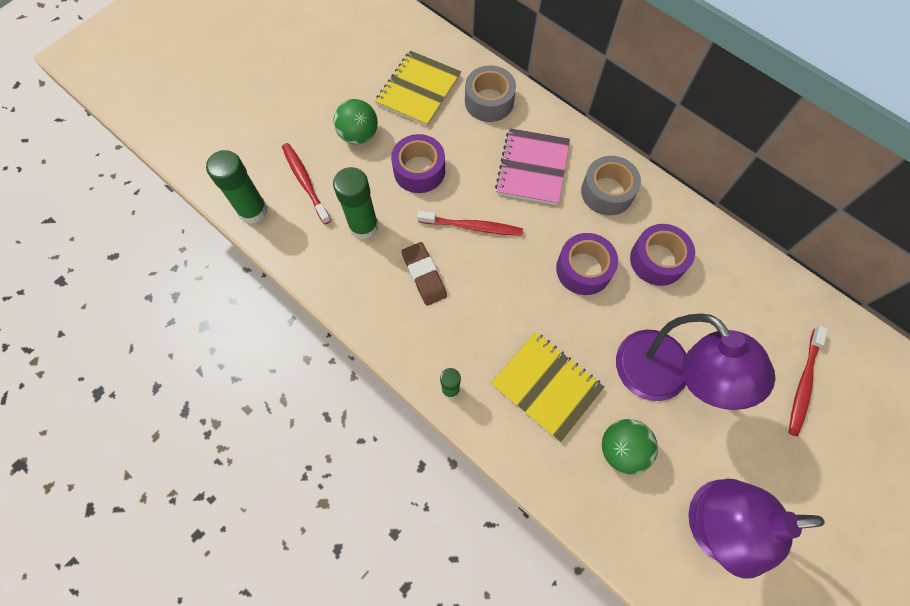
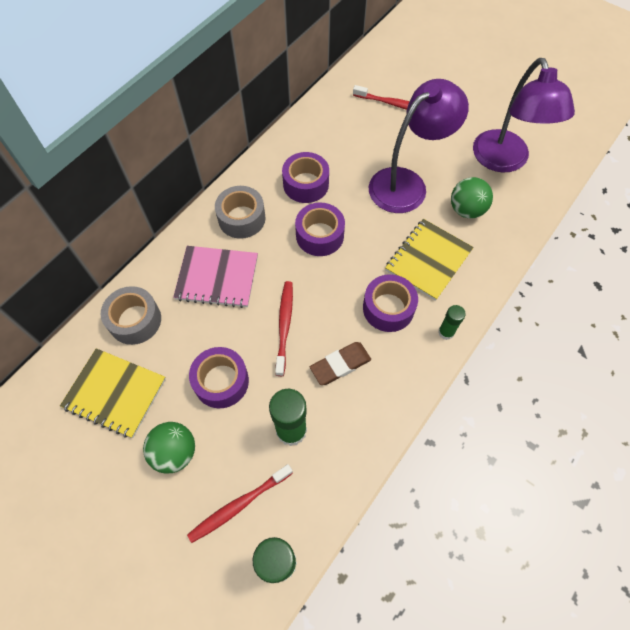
camera: 95 degrees left, 5 degrees down
none -> purple tape [363,274,418,332]

